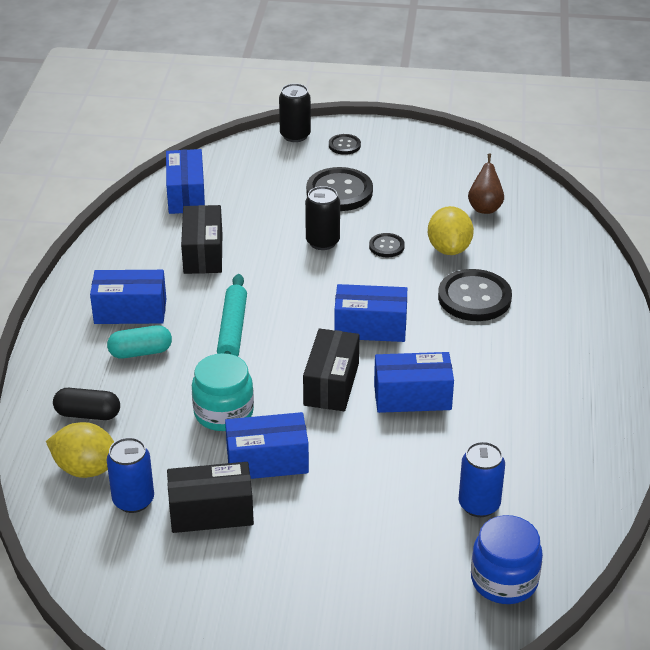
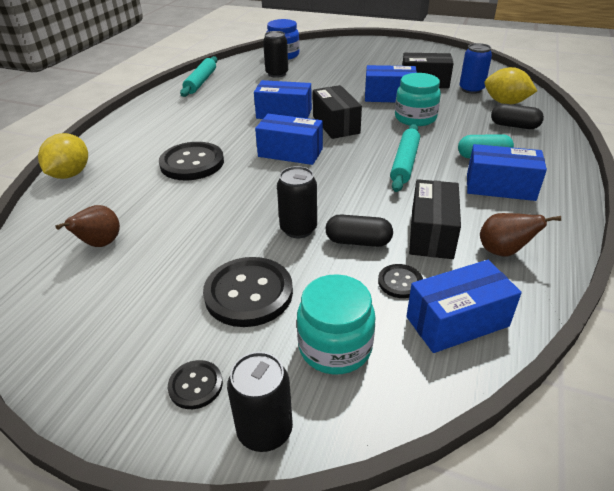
camera: 165 degrees left, 0 degrees up
blue box [166,149,205,214] -> blue box turned 60 degrees clockwise [406,260,522,353]
black box [303,328,360,411] -> black box turned 45 degrees counterclockwise [313,85,362,139]
black button [369,233,405,257] -> black button moved to [378,264,423,298]
yellow lemon [428,206,474,255] -> yellow lemon moved to [38,133,88,179]
blue can [459,441,505,517] -> black can [263,31,288,78]
none -> turquoise rolling pin [180,56,217,97]
none -> turquoise jar [297,274,375,374]
none -> black capsule [326,214,393,247]
none -> brown pear [480,213,561,256]

